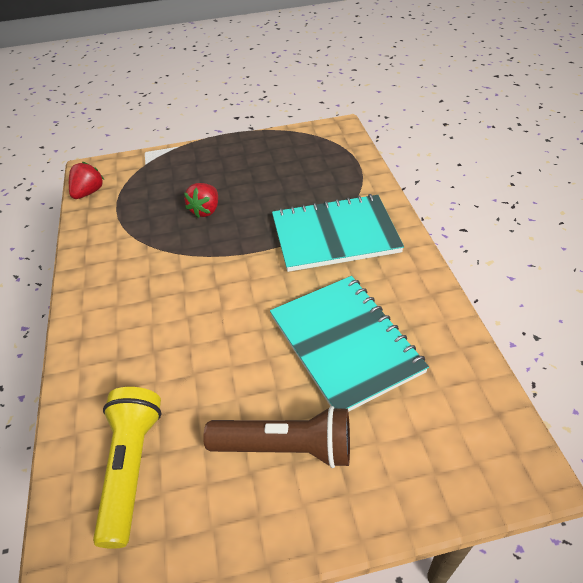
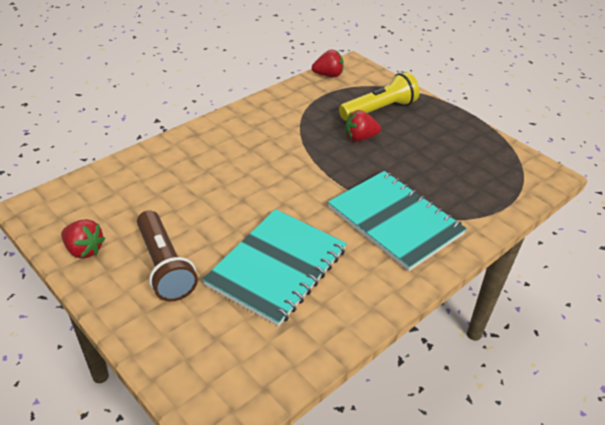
camera: 55 degrees right, 5 degrees down
yellow flashlight [93,387,162,549] -> yellow flashlight moved to [339,72,420,121]
none -> red strawberry [61,219,105,259]

